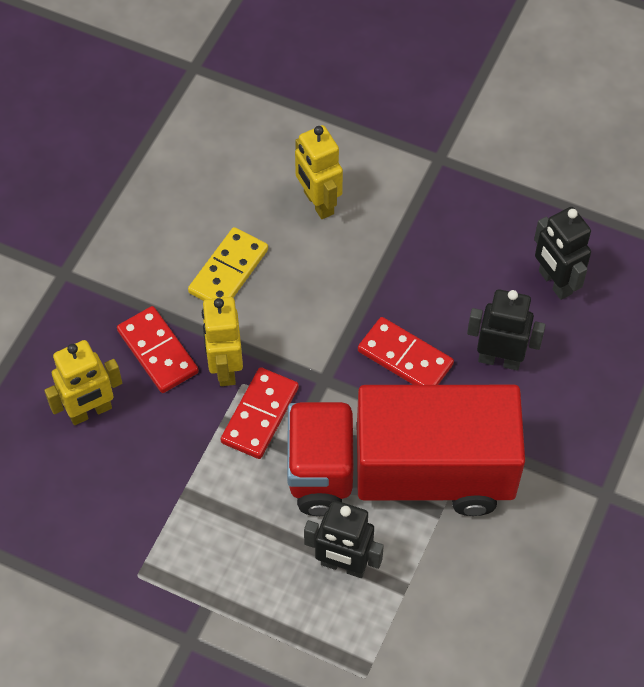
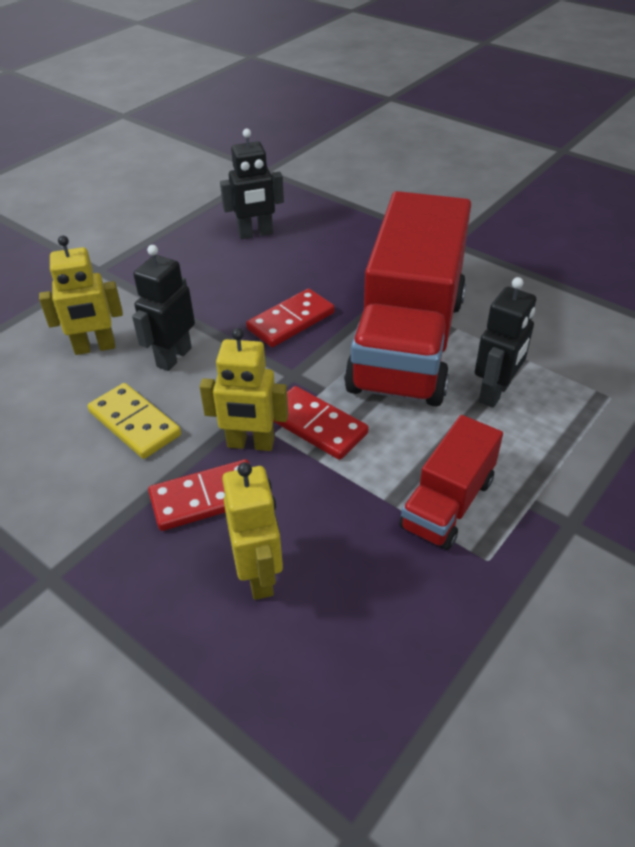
camera: 75 degrees left, 15 degrees down
black robot [467,289,546,370] -> black robot moved to [132,245,195,371]
none -> red truck [399,415,503,550]

